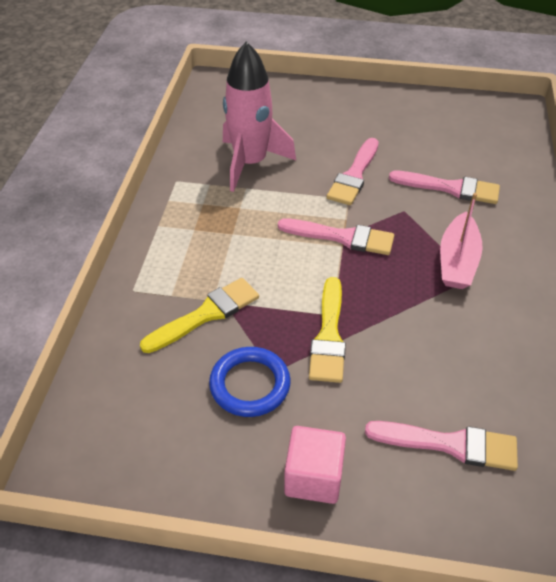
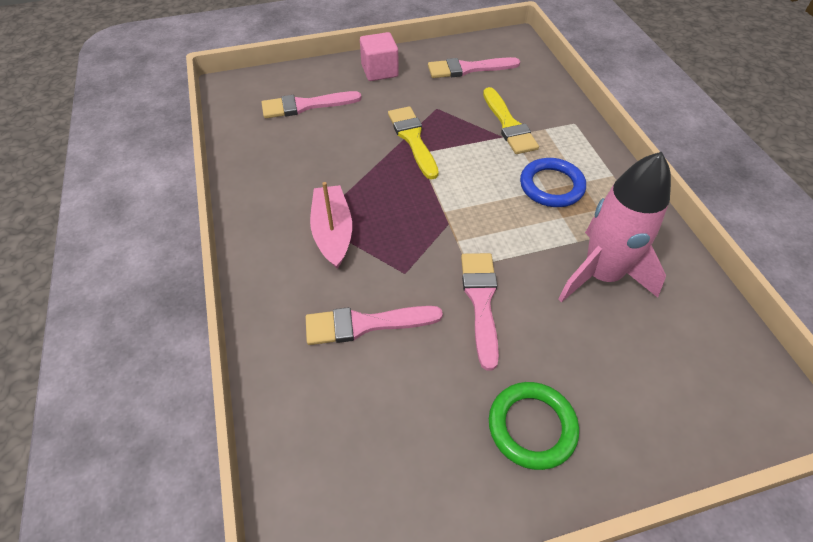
camera: 155 degrees right, 5 degrees up
yellow brush [140,278,259,353] -> yellow brush turned 45 degrees counterclockwise [483,87,539,154]
blue ring [209,347,291,417] -> blue ring moved to [520,158,586,207]
pink brush [278,218,394,255] -> pink brush moved to [428,57,520,78]
none -> green ring [489,382,579,470]

